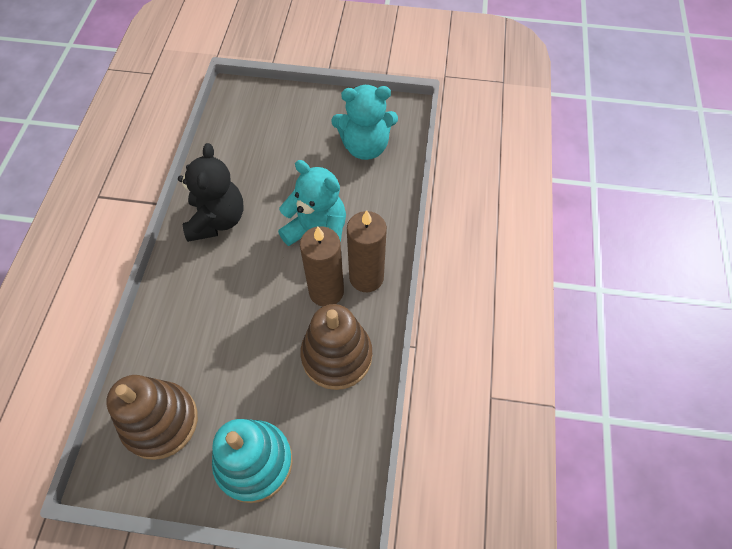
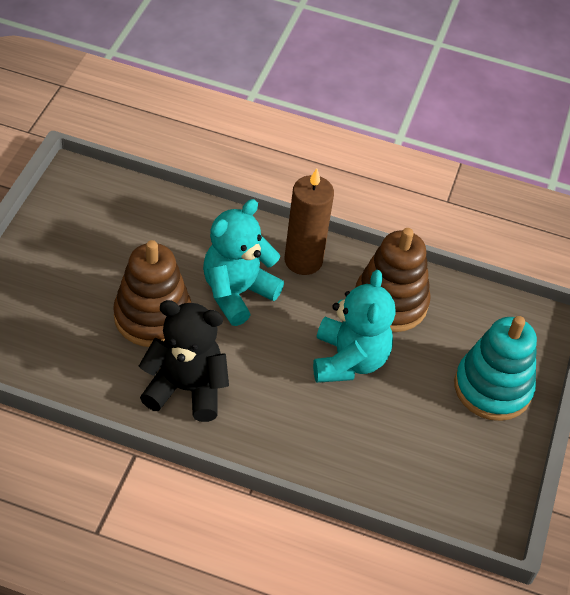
camera: 85 degrees left, 10 degrees down
brown stacking toy [106,375,198,460] -> brown stacking toy moved to [113,240,191,347]
brown candle [300,226,344,307] -> none
turquoise teddy bear [331,85,398,160] -> turquoise teddy bear moved to [313,270,395,383]

